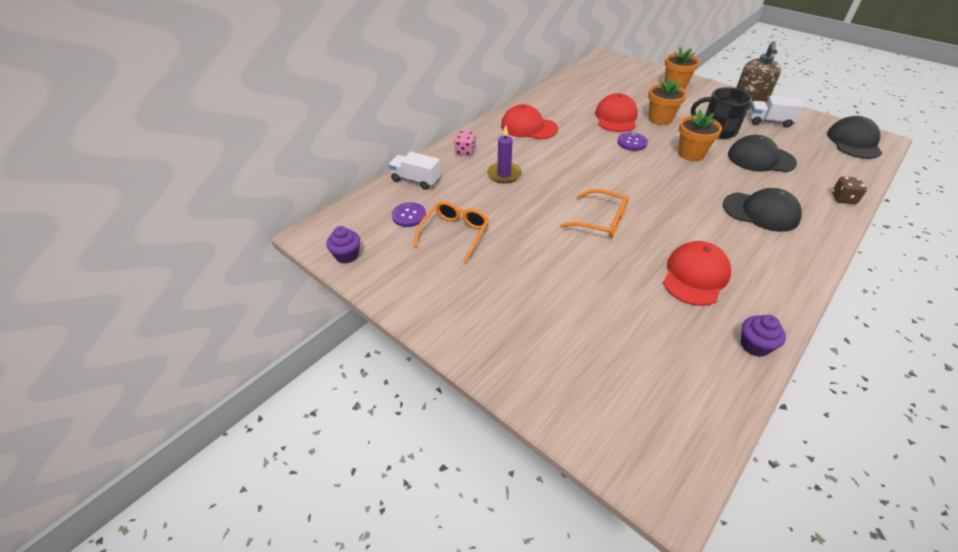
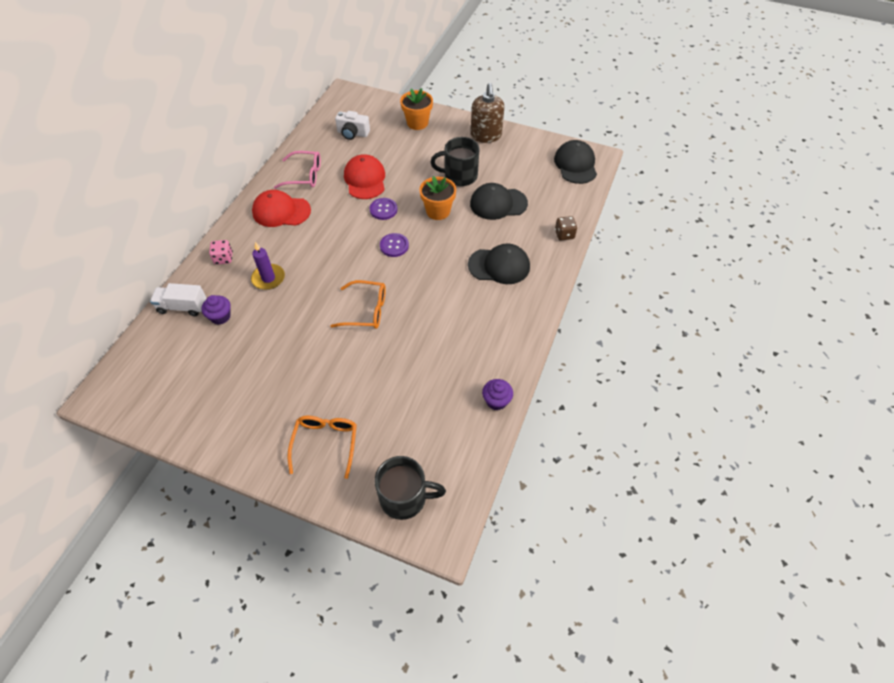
camera: 20 degrees left, 10 degrees up
purple cupcake [326,226,360,264] -> purple cupcake moved to [202,295,231,325]
purple button [392,202,426,227] -> purple button moved to [380,233,409,257]
orange glasses [413,201,489,263] -> orange glasses moved to [288,416,357,479]
orange flower pot [648,77,687,125] -> none
red cap [663,241,731,306] -> none
white truck [749,96,804,128] -> none
none -> pink glasses [274,151,321,189]
none -> white camera [335,111,370,140]
none -> black mug [375,456,446,520]

